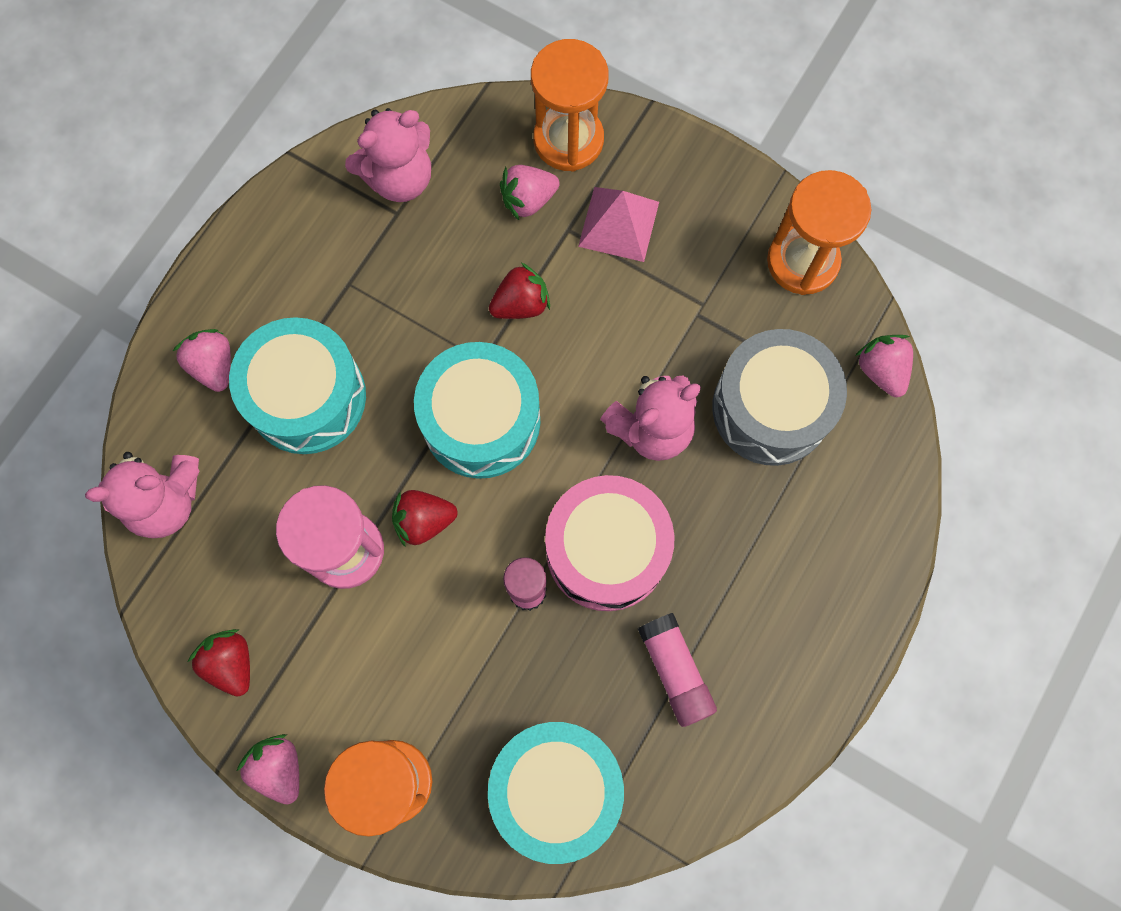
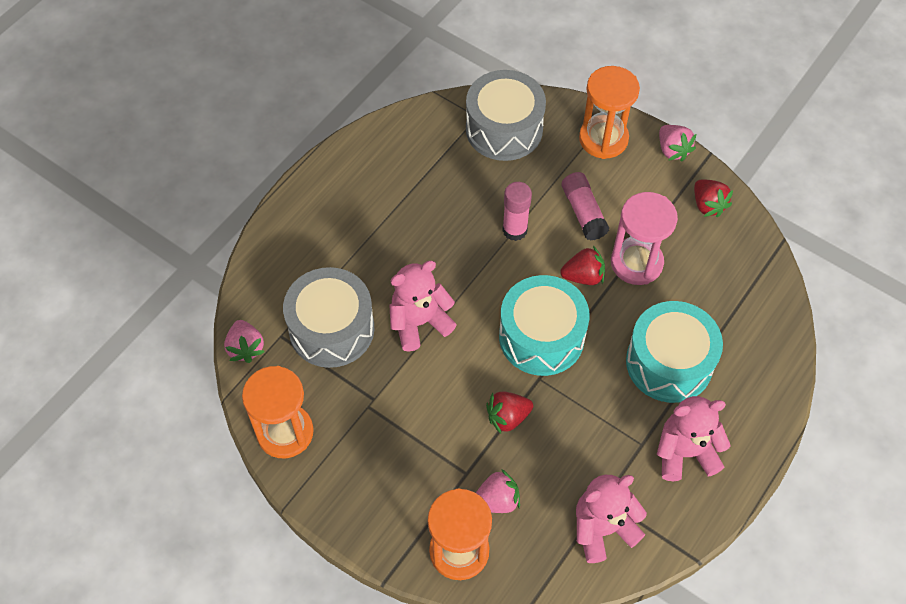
camera: 175 degrees left, 15 degrees down
pink teddy bear [85,452,199,538] -> pink teddy bear moved to [657,396,731,481]
pink strawberry [173,329,231,392] -> none
turquoise drum [488,722,624,864] -> grey drum [466,70,546,161]
pink drum [545,475,675,611] -> none
pink pyramid [578,187,659,262] -> none
pink glue stick [638,613,717,727] -> pink glue stick moved to [561,172,609,241]

